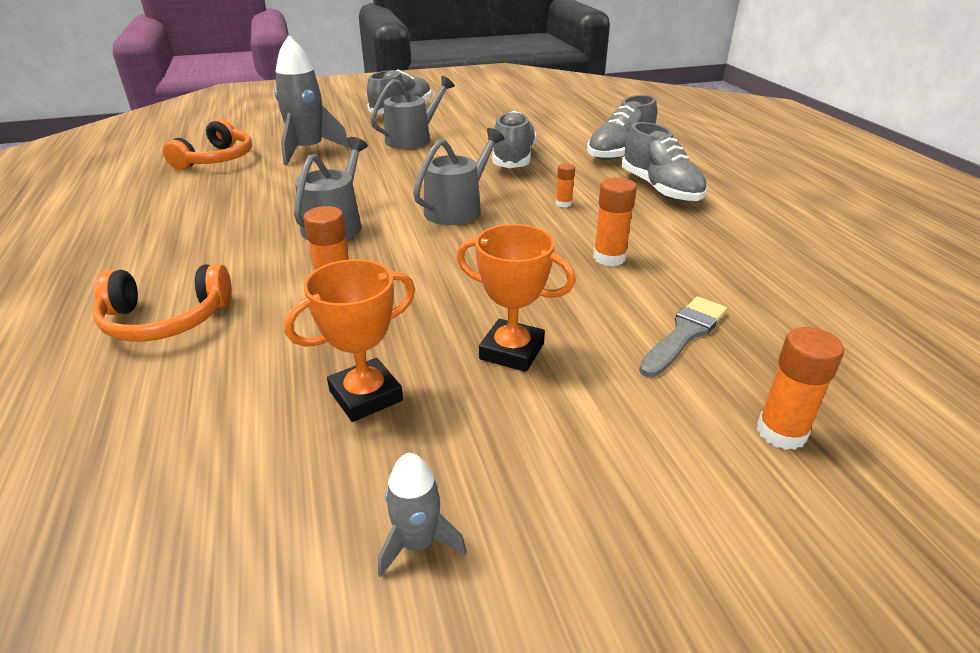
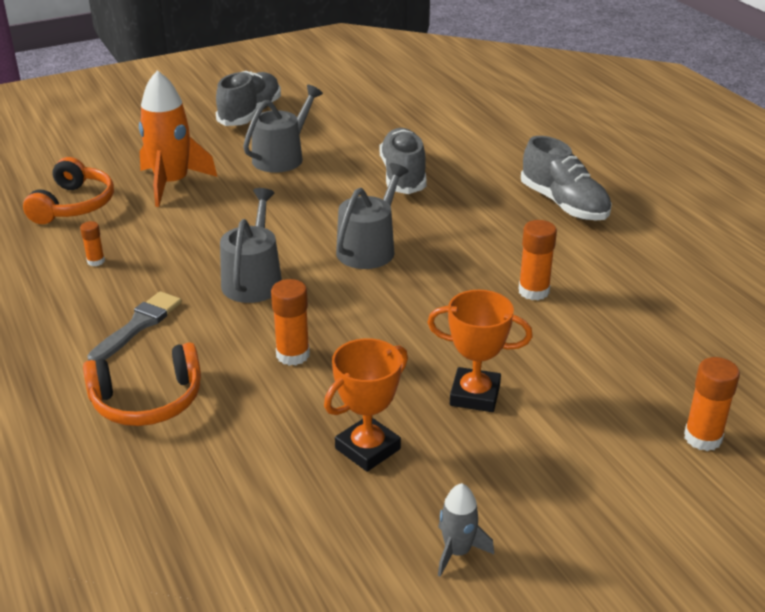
camera: 10 degrees left, 0 degrees up
grey rocket [274,35,350,165] -> orange rocket [139,70,218,207]
orange glue stick [556,163,575,207] -> orange glue stick moved to [80,221,105,266]
grey shoe [587,95,657,160] -> none
grey brush [639,296,727,377] -> grey brush moved to [87,291,182,361]

